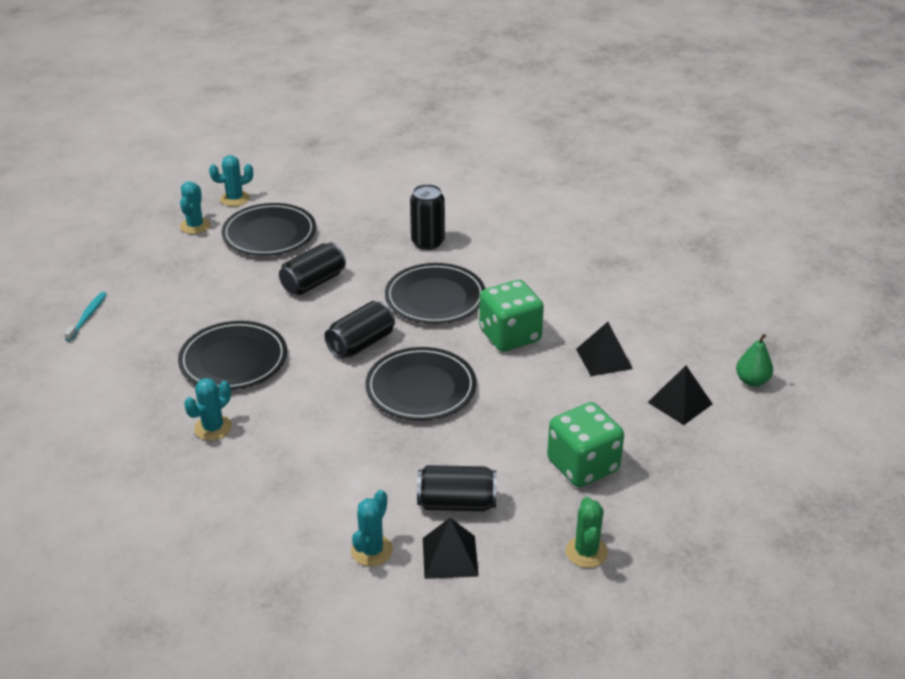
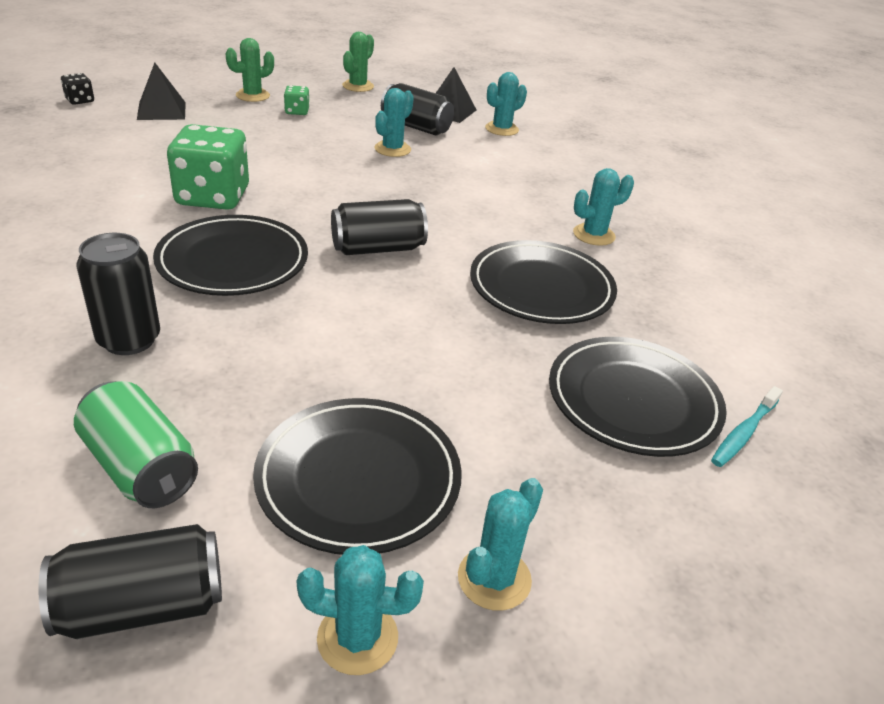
camera: 155 degrees left, 0 degrees up
black can [279,243,346,295] -> black can moved to [39,524,222,639]
black plate [365,347,476,420] -> black plate moved to [549,337,727,457]
green dice [547,402,624,487] -> green dice [284,85,310,115], size x0.45
black pyramid [576,322,633,376] -> none
green pear [736,334,773,387] -> black dice [61,73,94,105]
none -> green can [74,381,198,508]
none -> green cactus [225,38,274,102]
none -> turquoise cactus [374,88,414,157]

